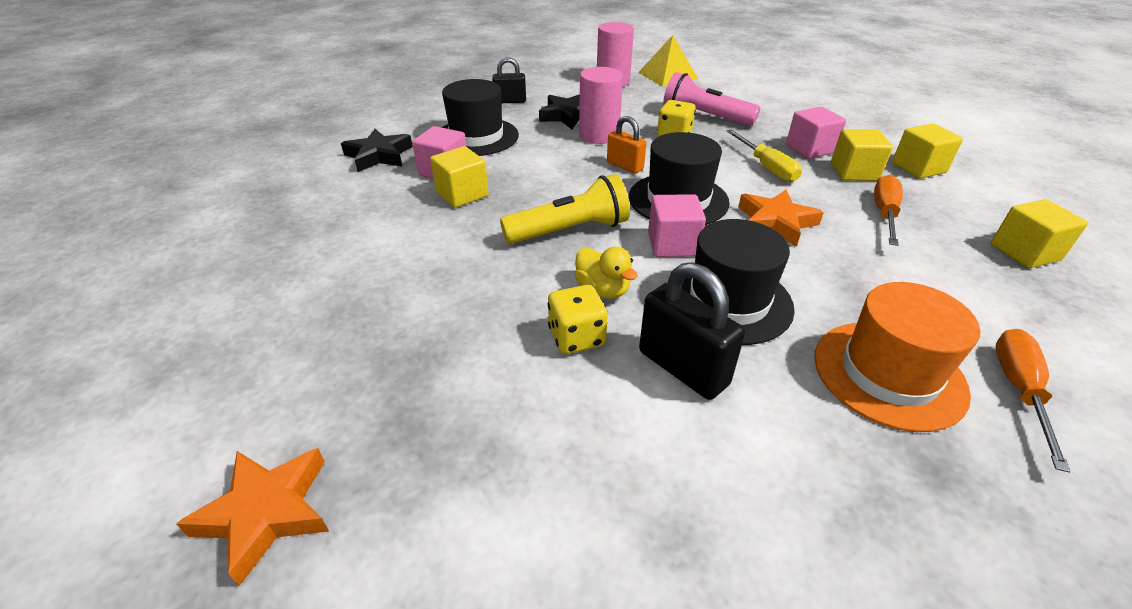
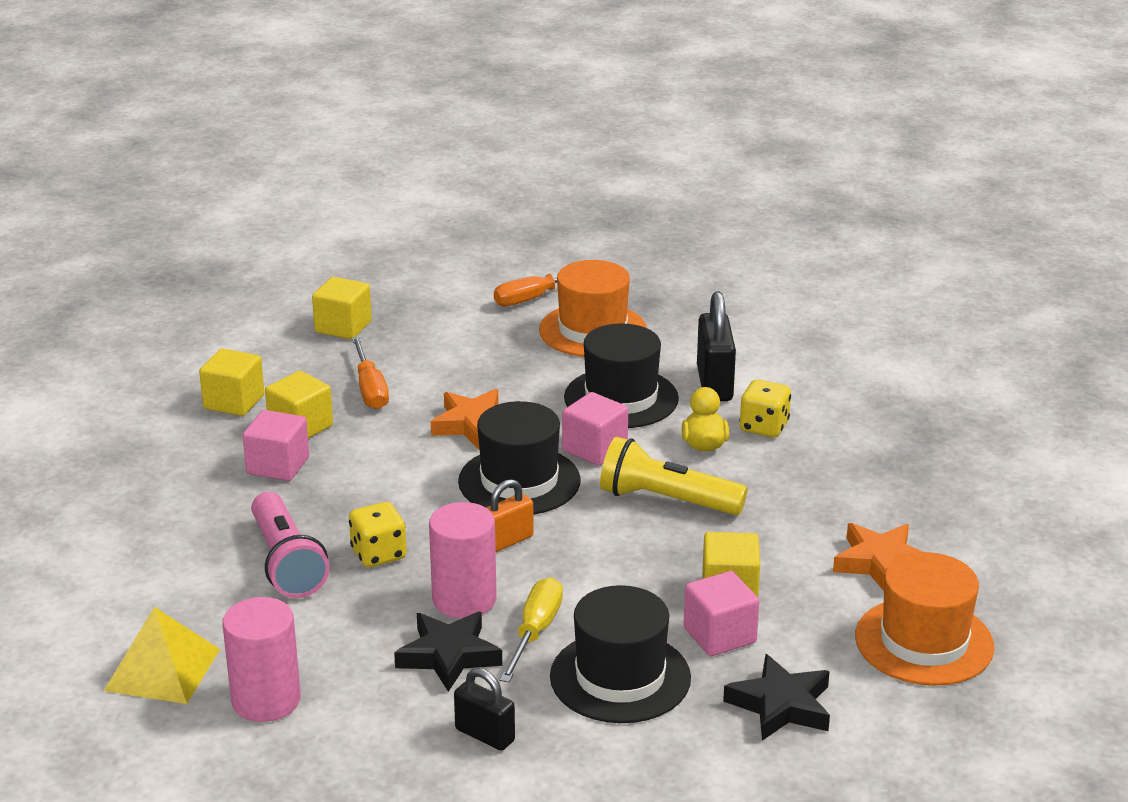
camera: 140 degrees left, 10 degrees down
orange star [176,448,329,586] -> orange star moved to [833,523,923,591]
orange padlock [607,116,647,174] -> orange padlock turned 60 degrees clockwise [486,479,534,552]
yellow screwdriver [726,129,802,182] -> yellow screwdriver moved to [500,577,563,682]
orange screwdriver [874,175,903,246] -> orange screwdriver turned 75 degrees counterclockwise [351,337,389,409]
none -> orange hat [855,552,994,686]

